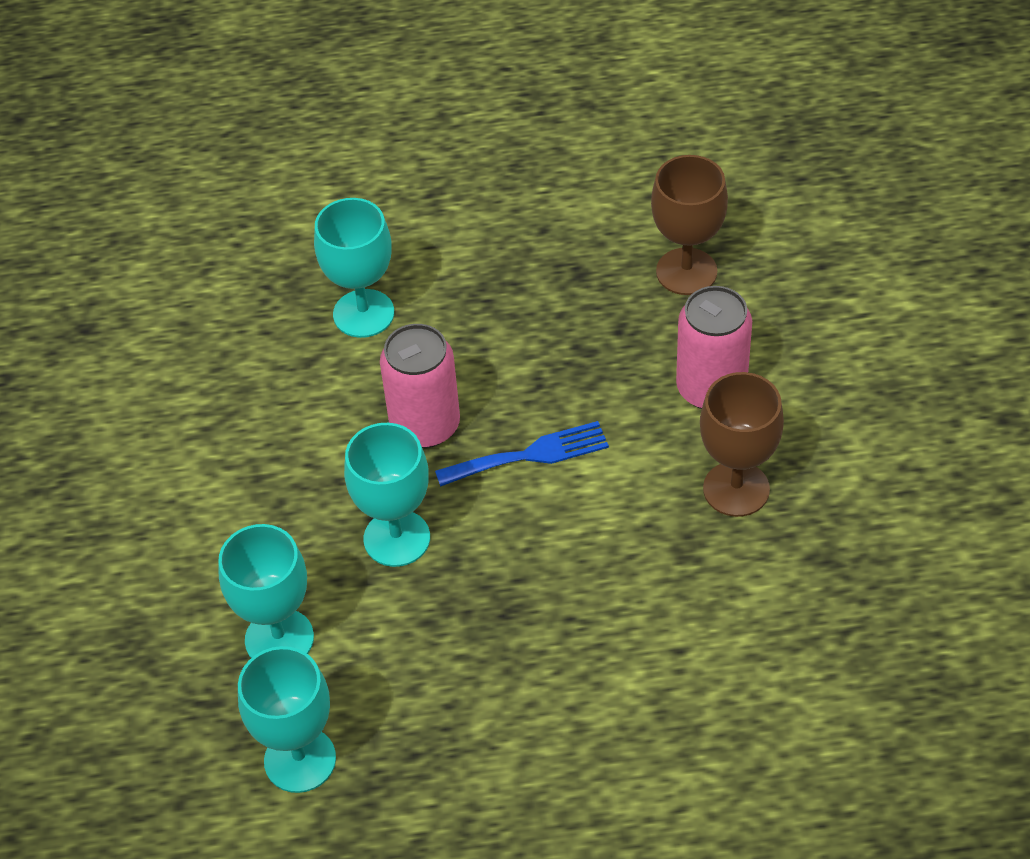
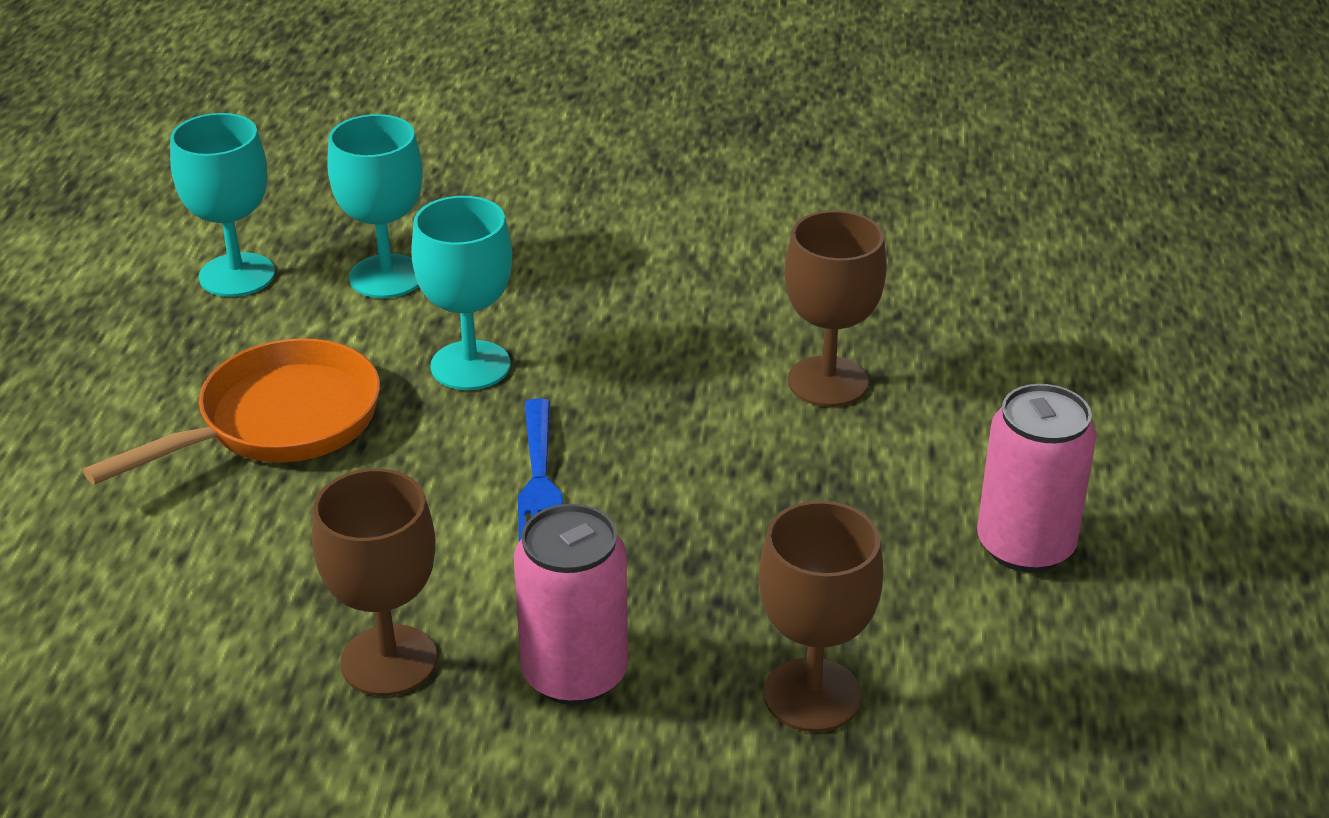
camera: 100 degrees right, 15 degrees down
turquoise goblet [314,198,394,338] -> brown goblet [785,210,887,407]
pink can [380,324,460,448] -> pink can moved to [977,384,1097,573]
none -> orange pan [83,338,380,485]

